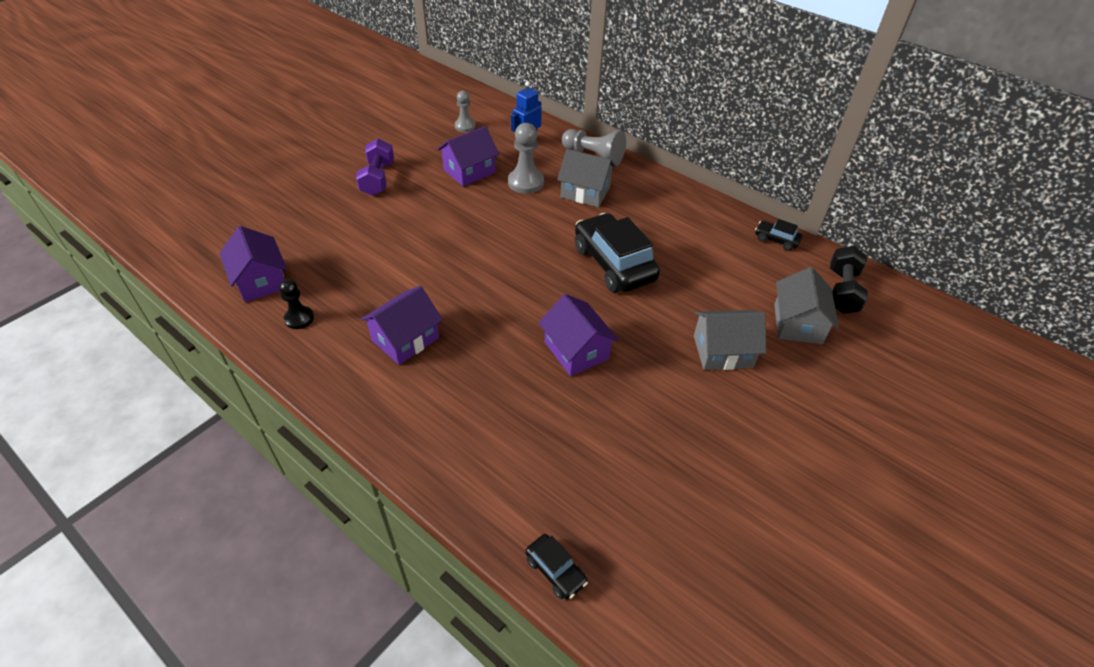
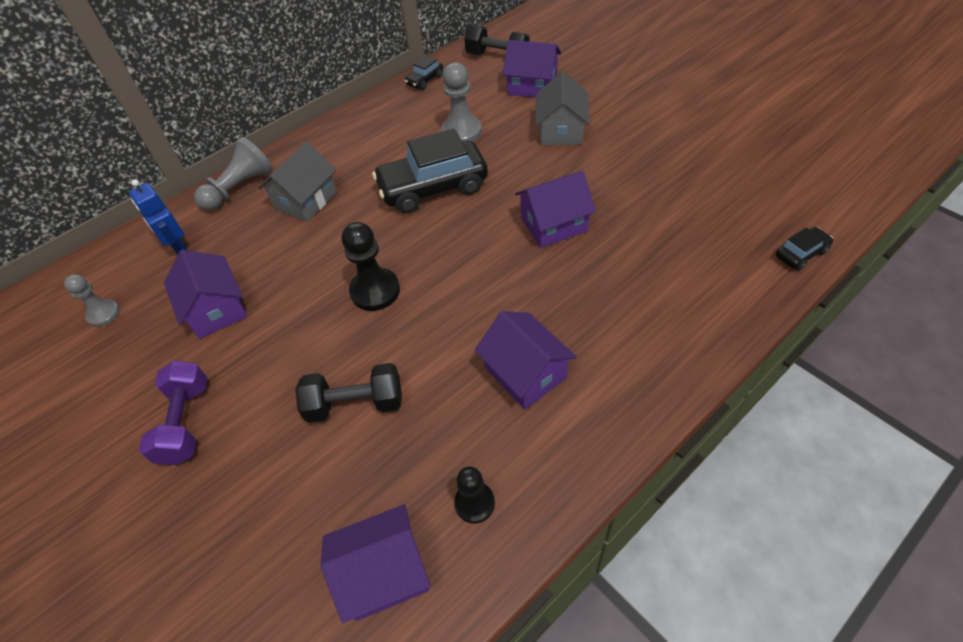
camera: 75 degrees left, 5 degrees up
purple dumbbell [356,138,394,196] -> purple dumbbell turned 75 degrees clockwise [139,360,207,465]
grey pawn [508,123,544,194] -> grey pawn moved to [441,62,482,142]
grey house [774,267,839,344] -> purple house [503,40,561,98]
none -> black dumbbell [295,363,402,423]
none -> black pawn [342,222,400,311]

